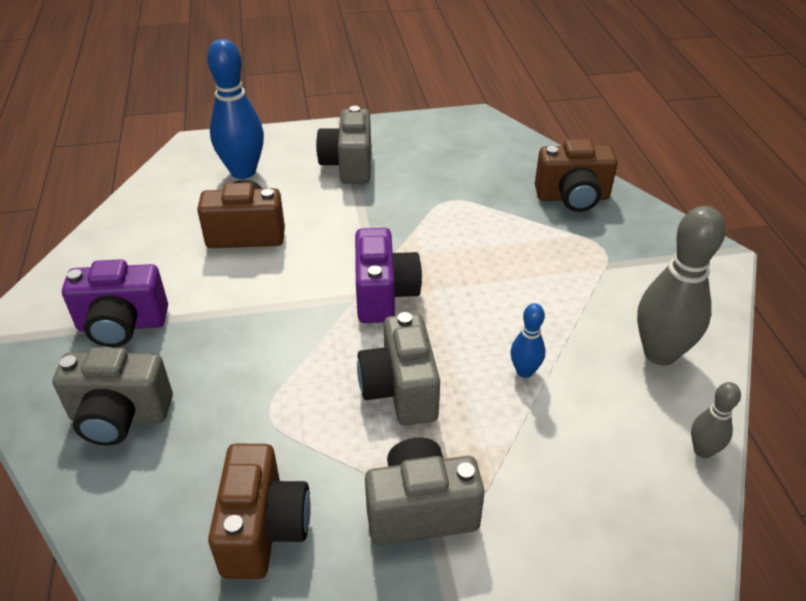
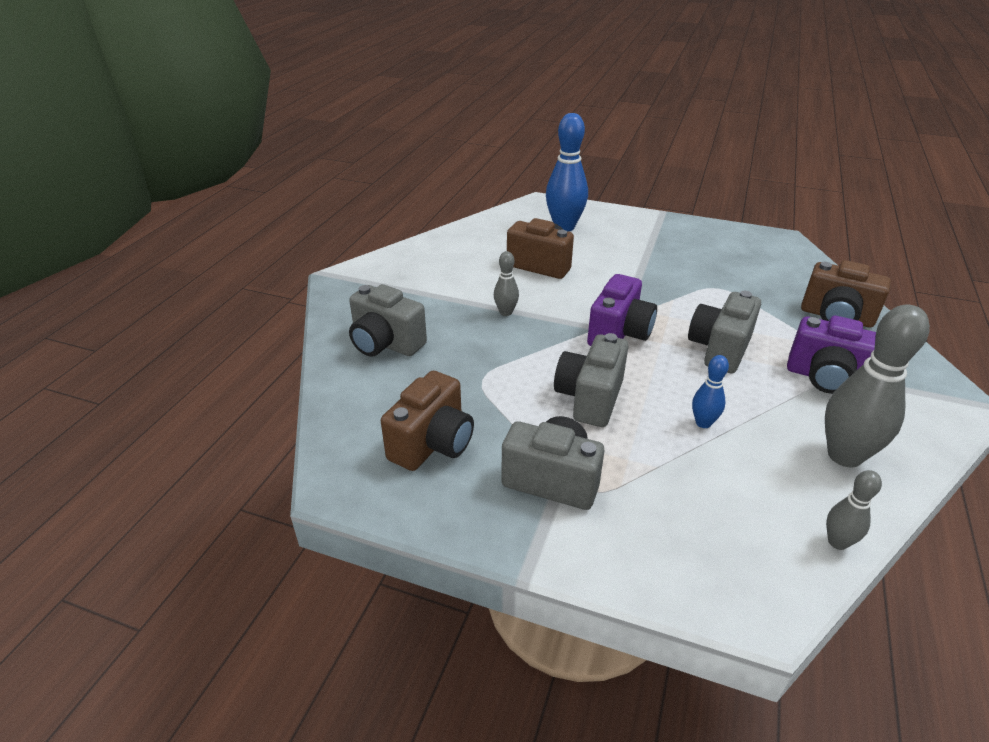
camera: 30 degrees right, 5 degrees down
purple camera [62,259,168,347] -> purple camera moved to [787,316,876,394]
grey camera [316,106,371,184] -> grey camera moved to [688,291,761,373]
none -> grey bowling pin [494,251,519,316]

